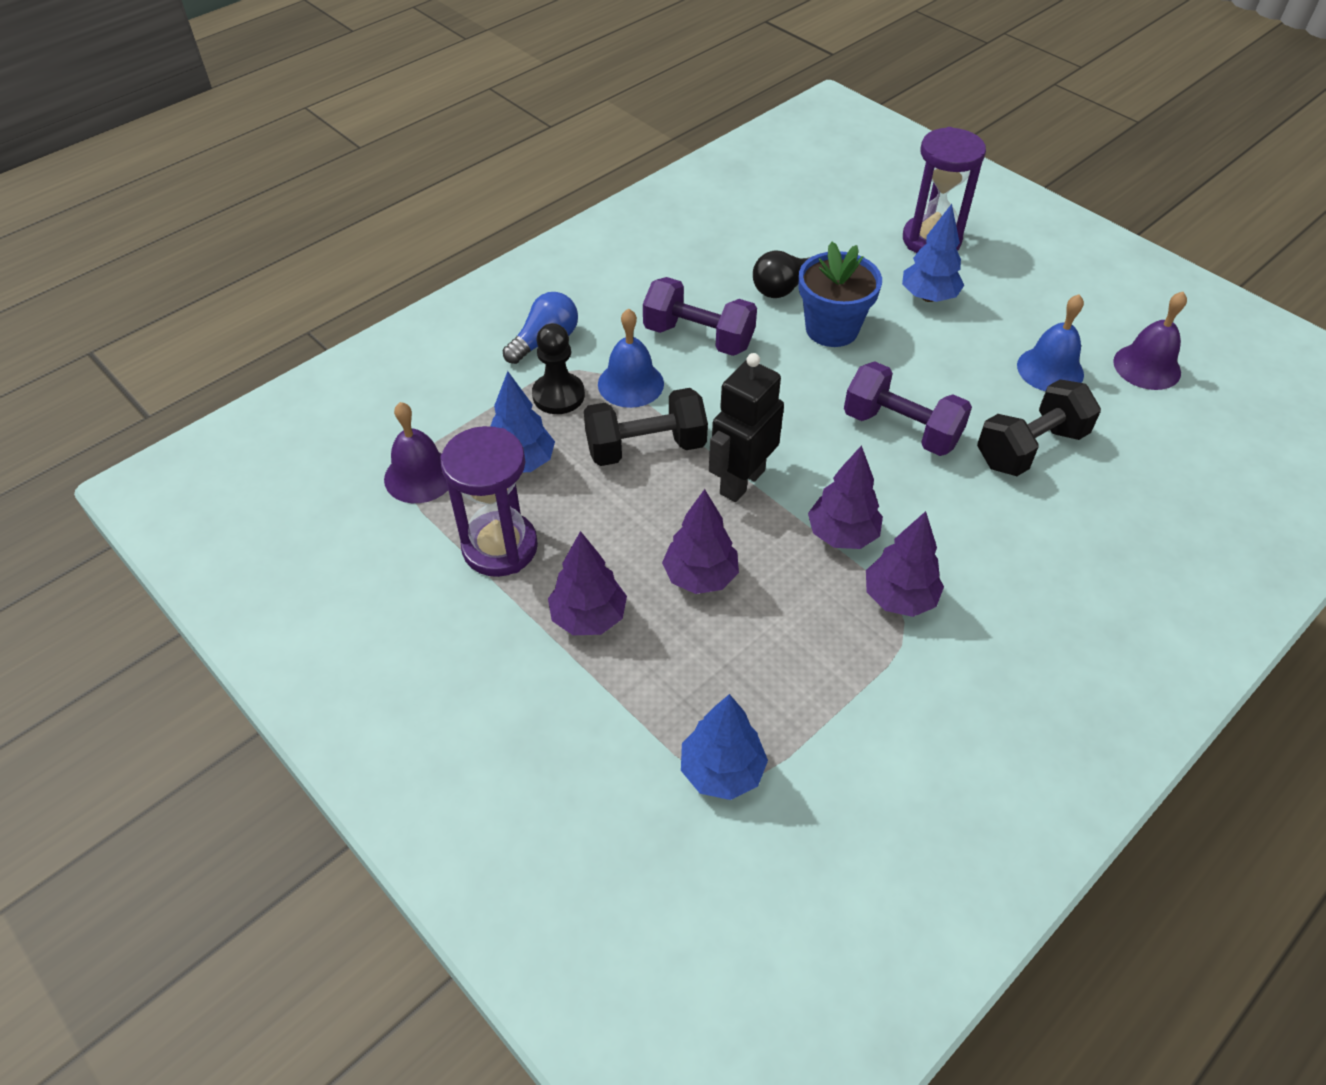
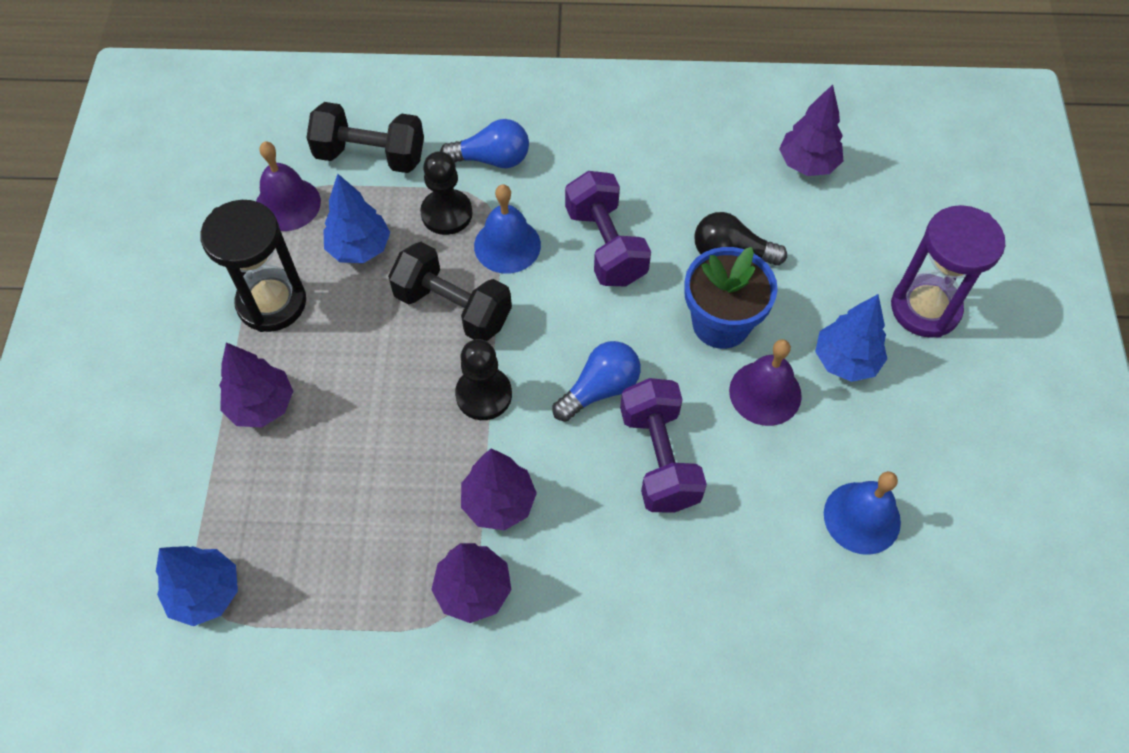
camera: 45 degrees right, 10 degrees up
purple hourglass [441,426,538,577] -> black hourglass [200,200,306,332]
purple tree [662,489,739,594] -> purple tree moved to [779,84,843,176]
black robot [709,353,784,502] -> black pawn [455,339,512,420]
black dumbbell [977,379,1101,476] -> black dumbbell moved to [306,102,424,173]
purple bell [1113,292,1187,390] -> purple bell moved to [729,339,802,426]
none -> blue light bulb [553,341,641,422]

